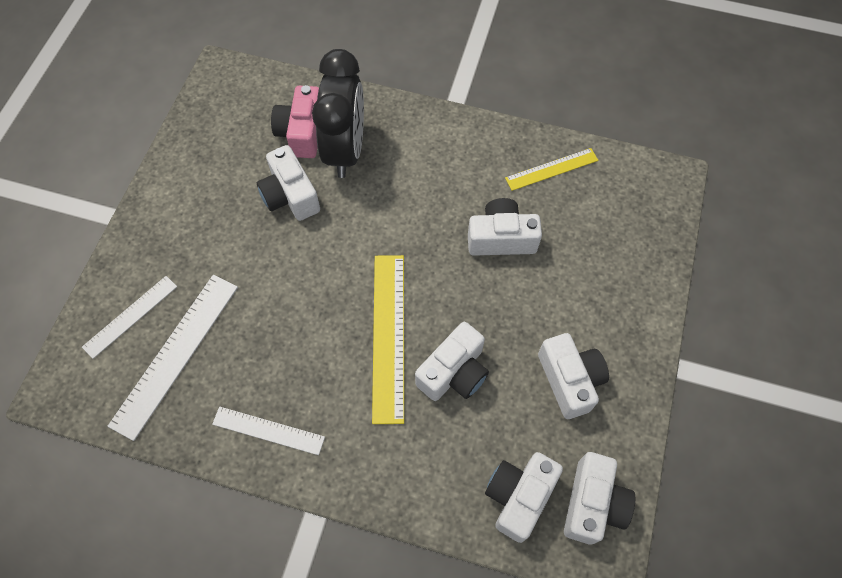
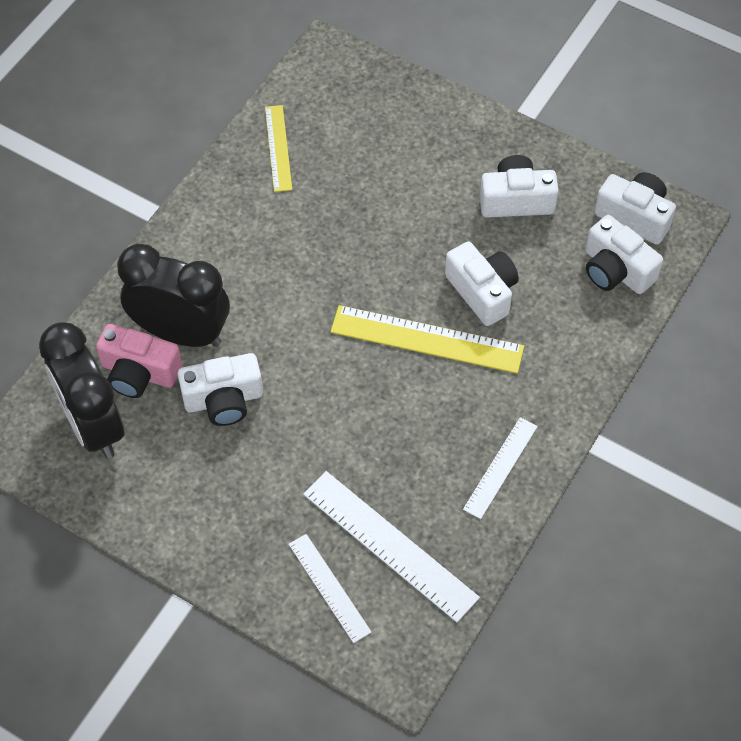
camera: 75 degrees left, 5 degrees down
white camera [468,198,542,256] -> none
none -> black clock [39,322,125,459]

